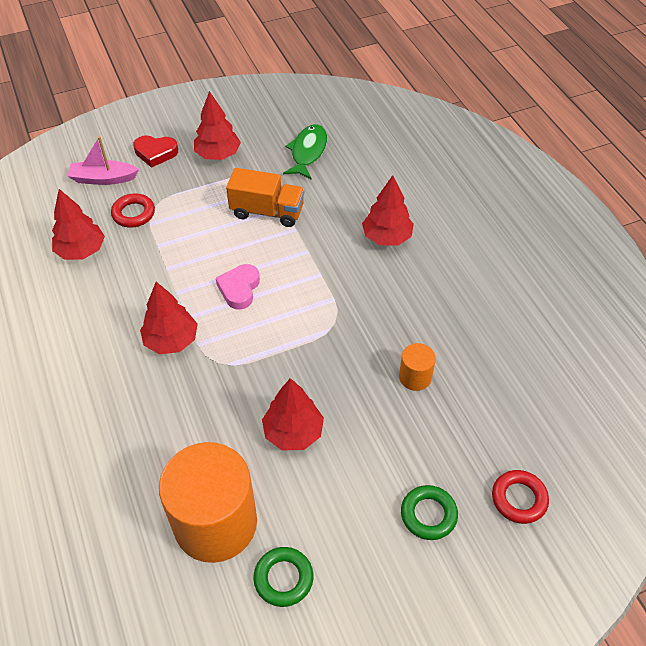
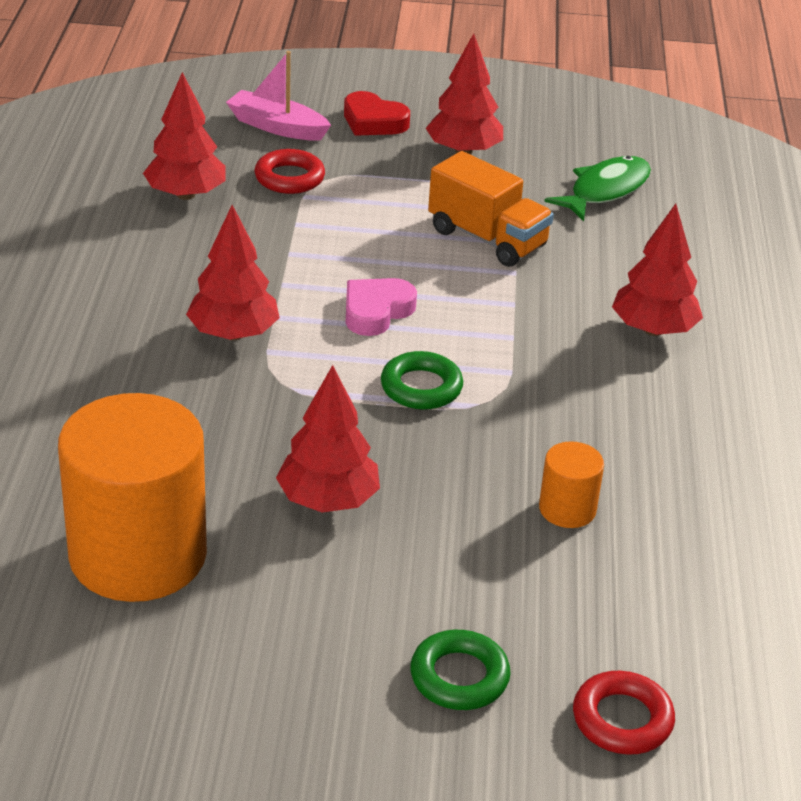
camera: 25 degrees right, 15 degrees down
green ring [253,547,313,607] -> green ring moved to [381,351,463,410]

